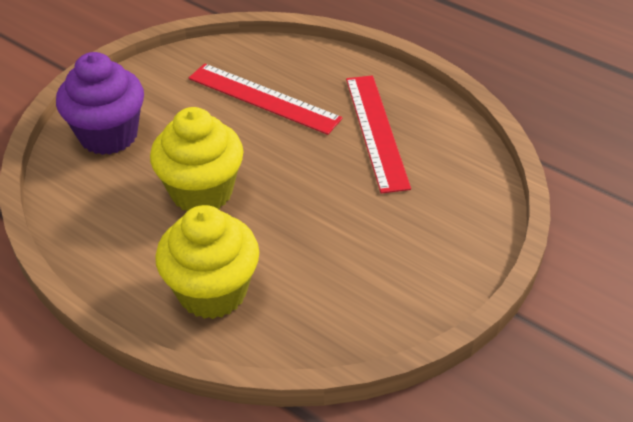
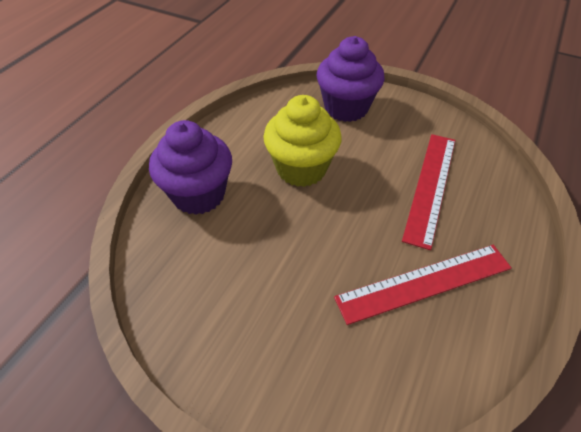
camera: 80 degrees right, 5 degrees up
yellow cupcake [155,205,259,319] -> purple cupcake [149,120,232,215]

